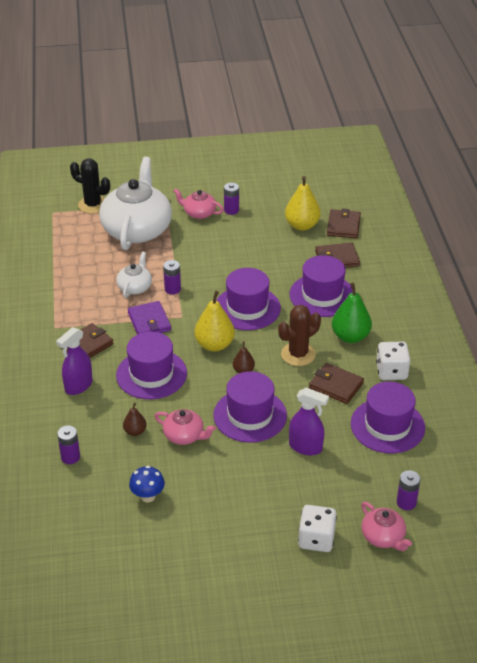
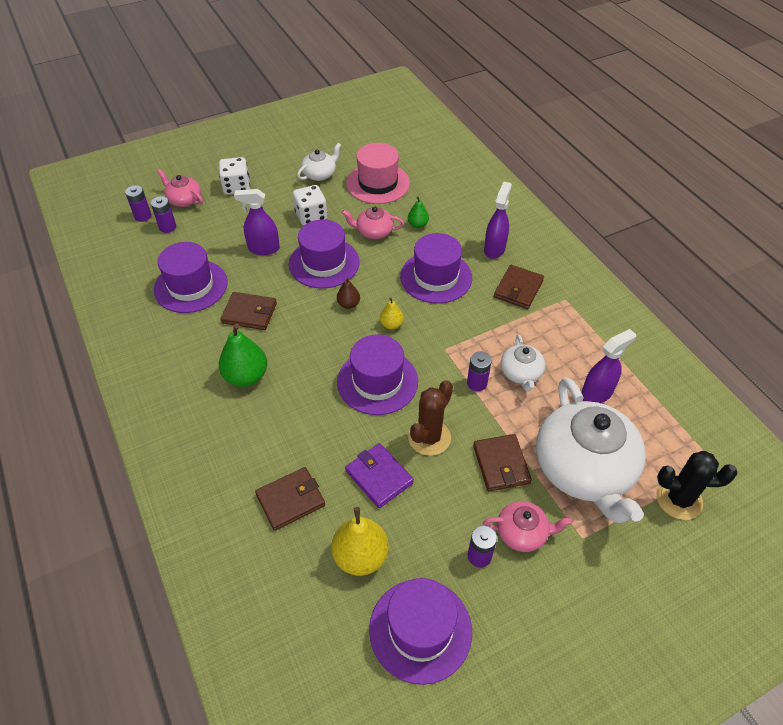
camera: 160 degrees right, 10 degrees up
purple battery [57,426,80,464] -> purple battery moved to [125,185,151,222]
brown pear [123,403,147,436] -> green pear [408,196,429,228]
purple wallet [128,301,171,335] -> purple wallet moved to [345,443,414,508]
blue mushroom [129,466,165,503] -> pink hat [346,143,410,204]
yellow pear [194,291,235,351] -> yellow pear [380,297,404,330], size x0.54
brown cactus [278,305,321,366] -> brown cactus moved to [408,380,453,456]
purple hat [290,255,353,317] -> purple hat moved to [369,578,472,685]
brown wallet [327,208,361,238] -> brown wallet moved to [473,434,532,491]
white dice [376,342,410,380] -> white dice moved to [293,185,327,225]
none -> white teapot [297,143,341,181]
none -> purple spray bottle [581,329,636,403]

